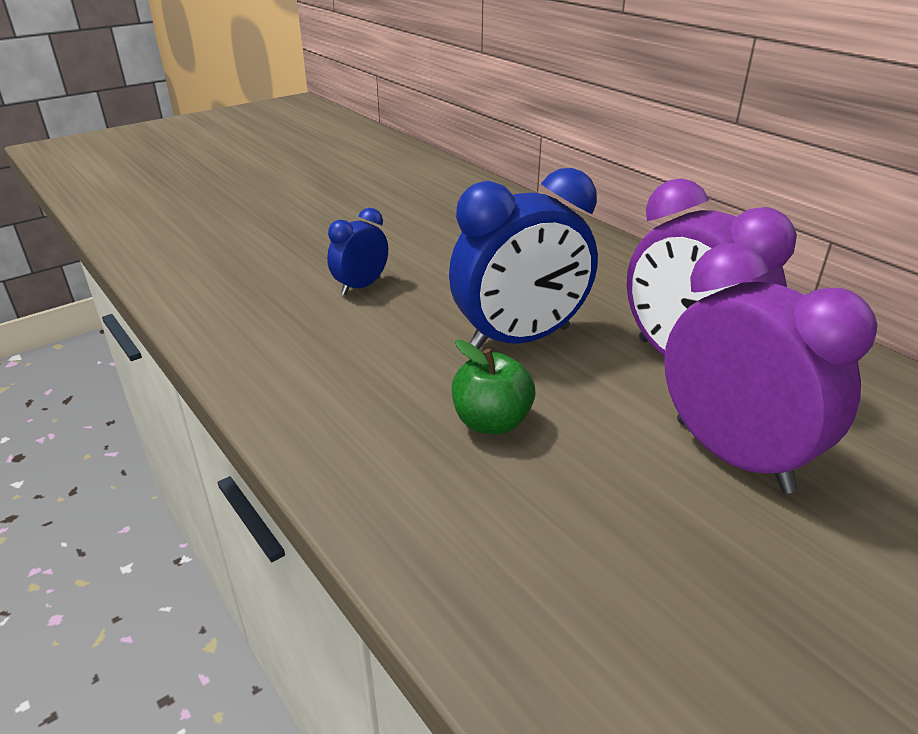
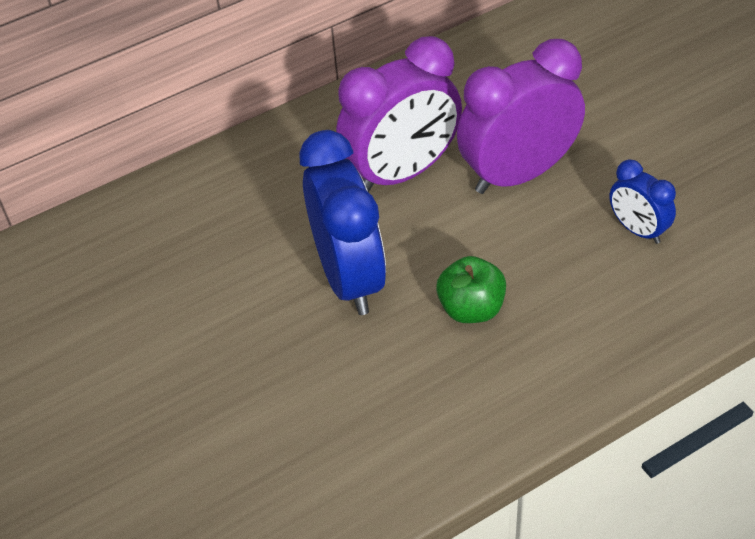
camera: 80 degrees left, 15 degrees up
blue clock [327,208,388,295] -> blue clock moved to [610,160,676,244]

